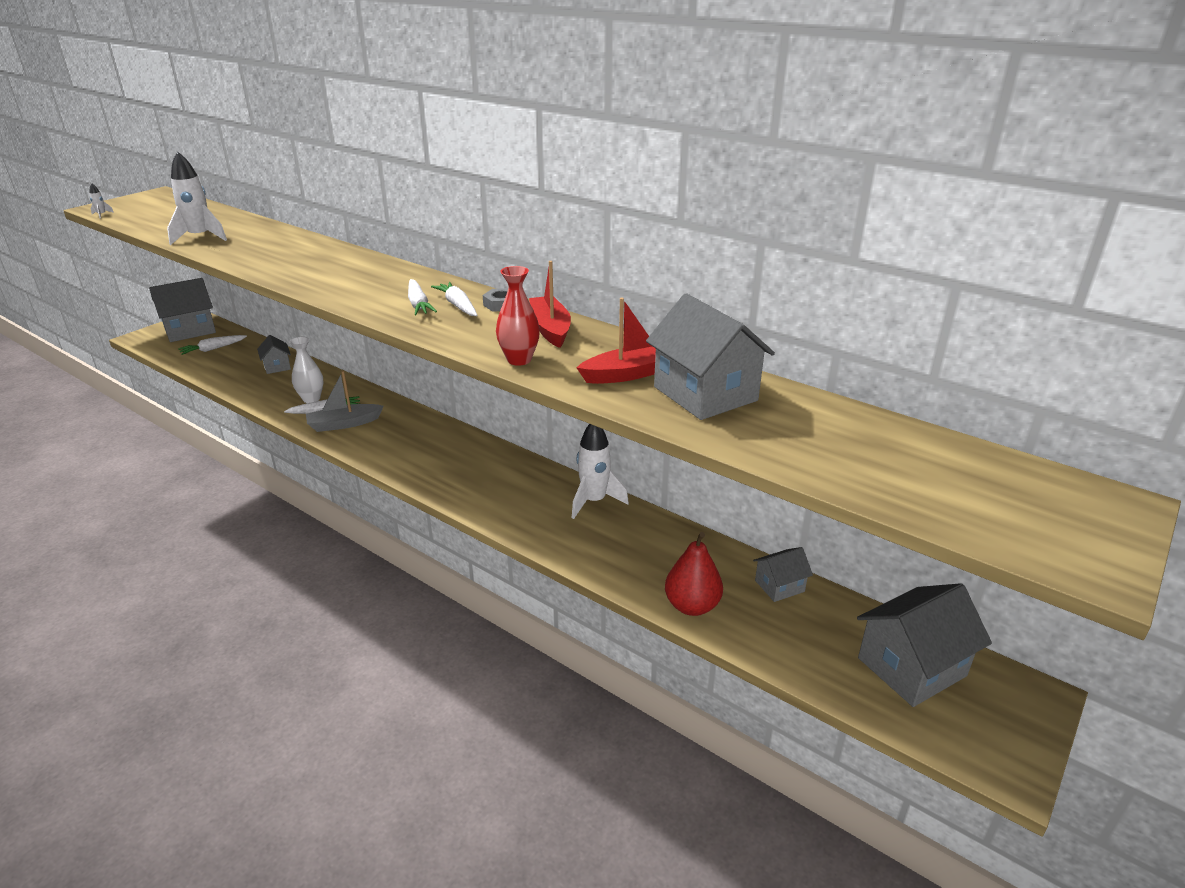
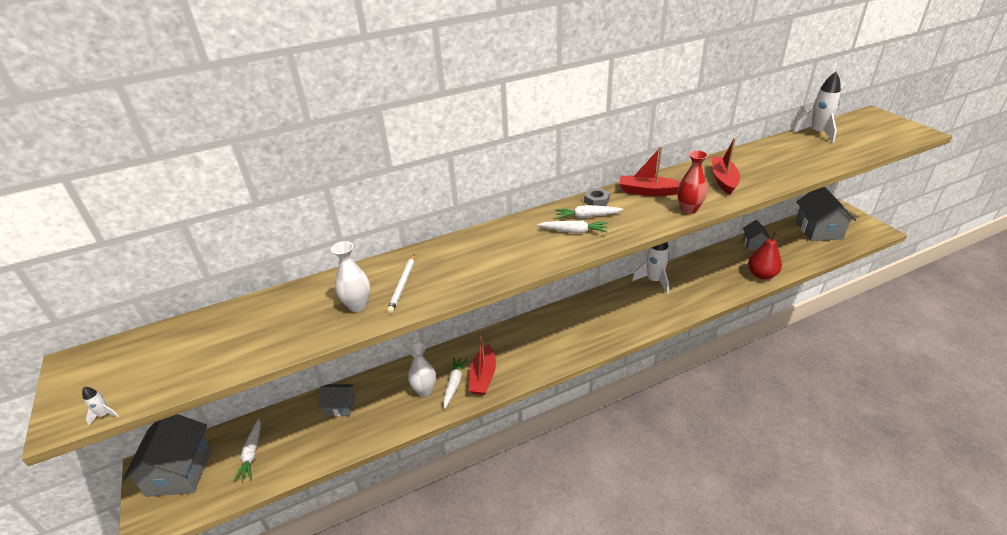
camera: 60 degrees left, 5 degrees up
white rocket [167,151,227,245] -> white rocket moved to [793,72,841,143]
grey boat [306,371,384,432] -> red boat [469,335,496,395]
grey house [646,293,775,420] -> none
none -> white vase [331,241,370,312]
none -> white pencil [387,254,415,313]

